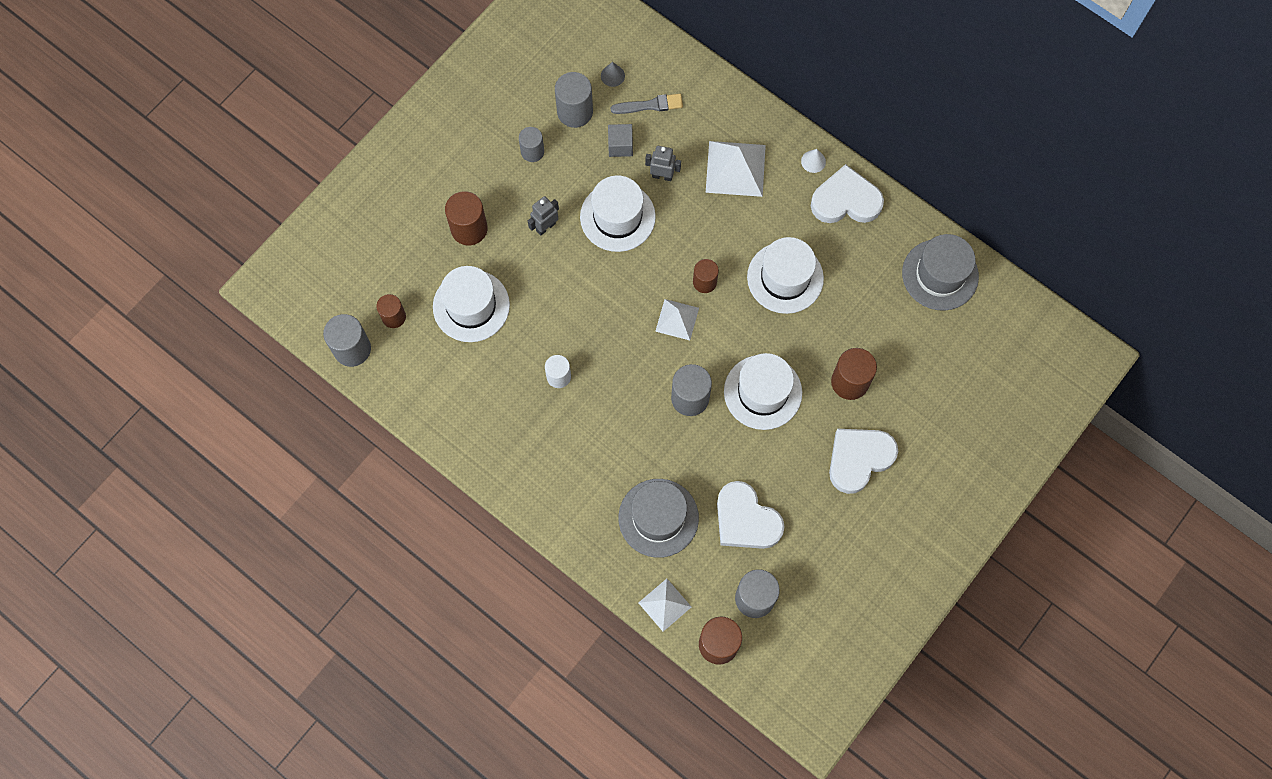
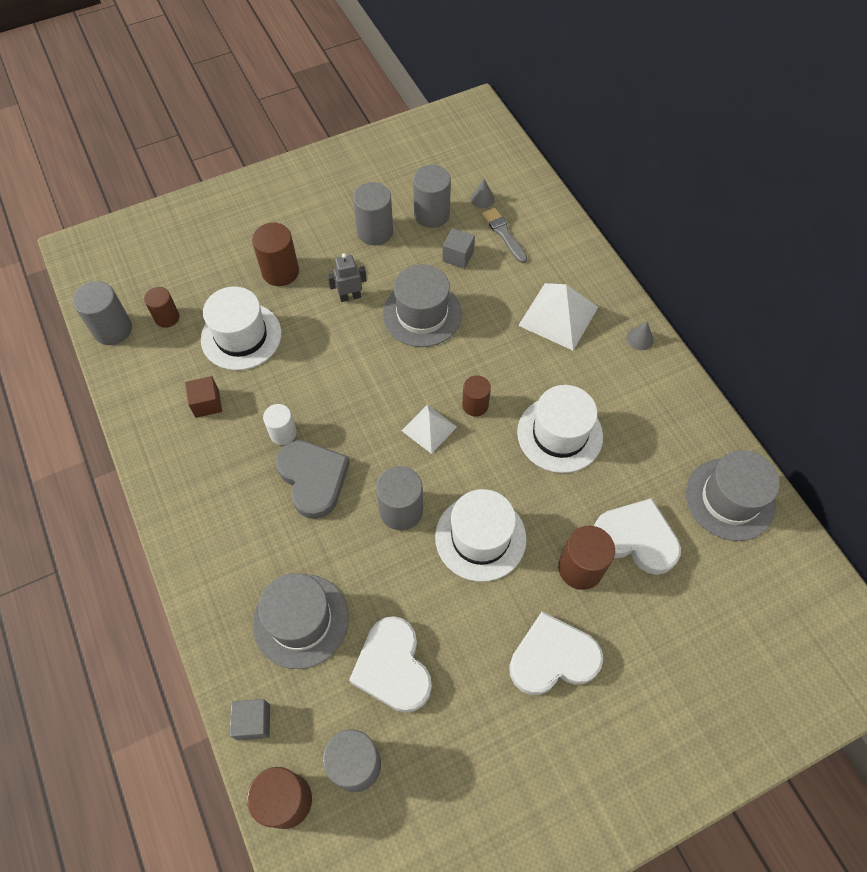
camera: 25 degrees right, 10 degrees down
grey cylinder [519,127,544,162] -> grey cylinder [353,182,393,245], size x1.55
white hat [580,175,656,252] -> grey hat [383,264,462,347]
grey brush [611,94,683,114] -> grey brush turned 135 degrees counterclockwise [482,208,527,263]
white pyramid [639,579,691,632] -> grey cube [230,699,270,740]
grey robot [645,146,681,181] -> none
white cone [801,149,826,173] -> grey cone [627,322,654,350]
white heart [811,164,884,223] -> white heart moved to [594,498,681,575]
none -> brown cube [185,376,222,418]
none -> grey heart [276,440,350,519]

